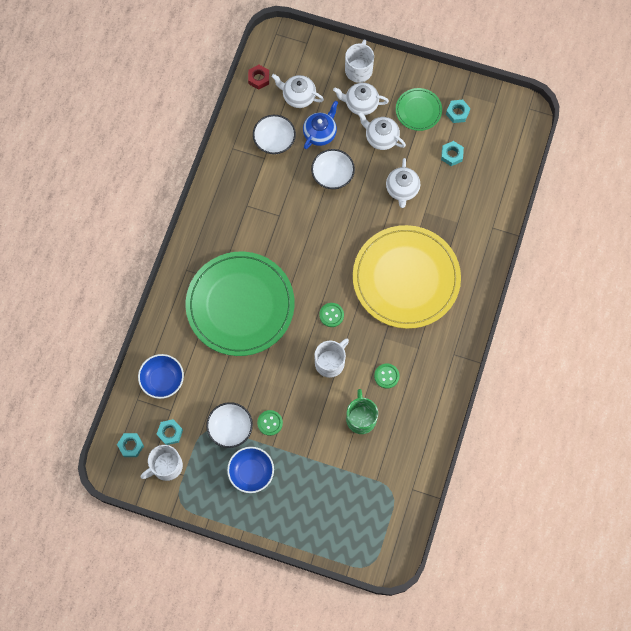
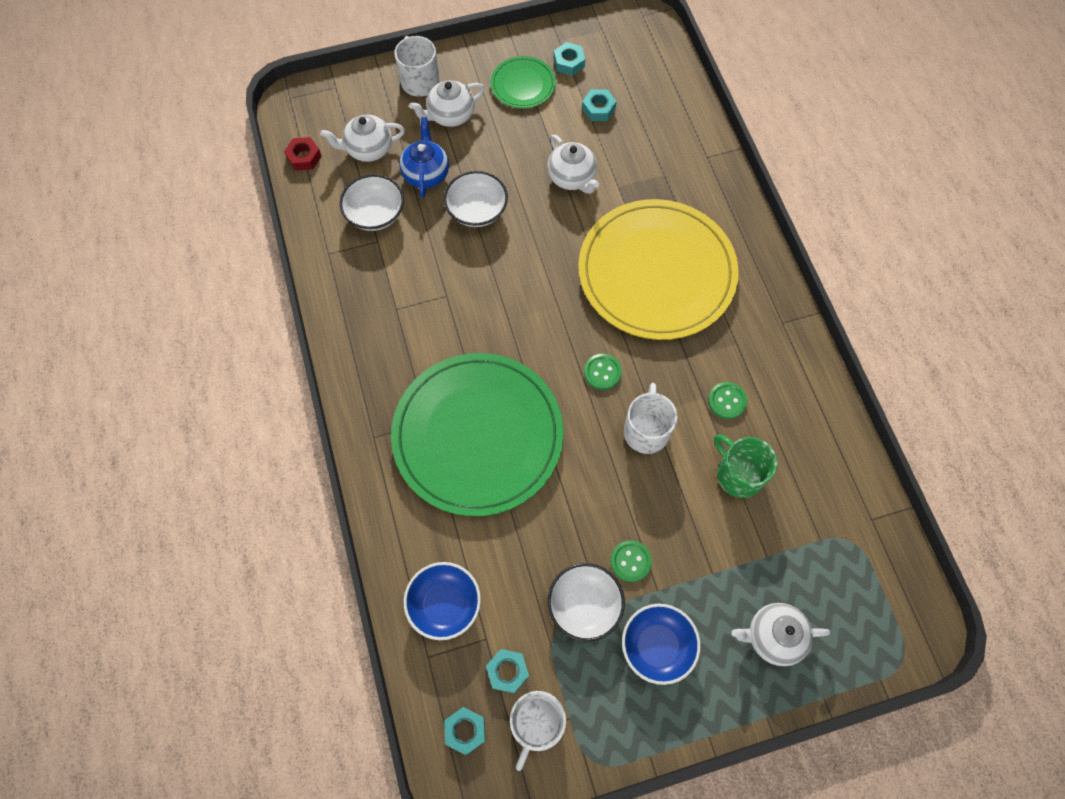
camera: 35 degrees left, 5 degrees down
white teapot [358,112,406,150] -> white teapot moved to [732,603,830,666]

